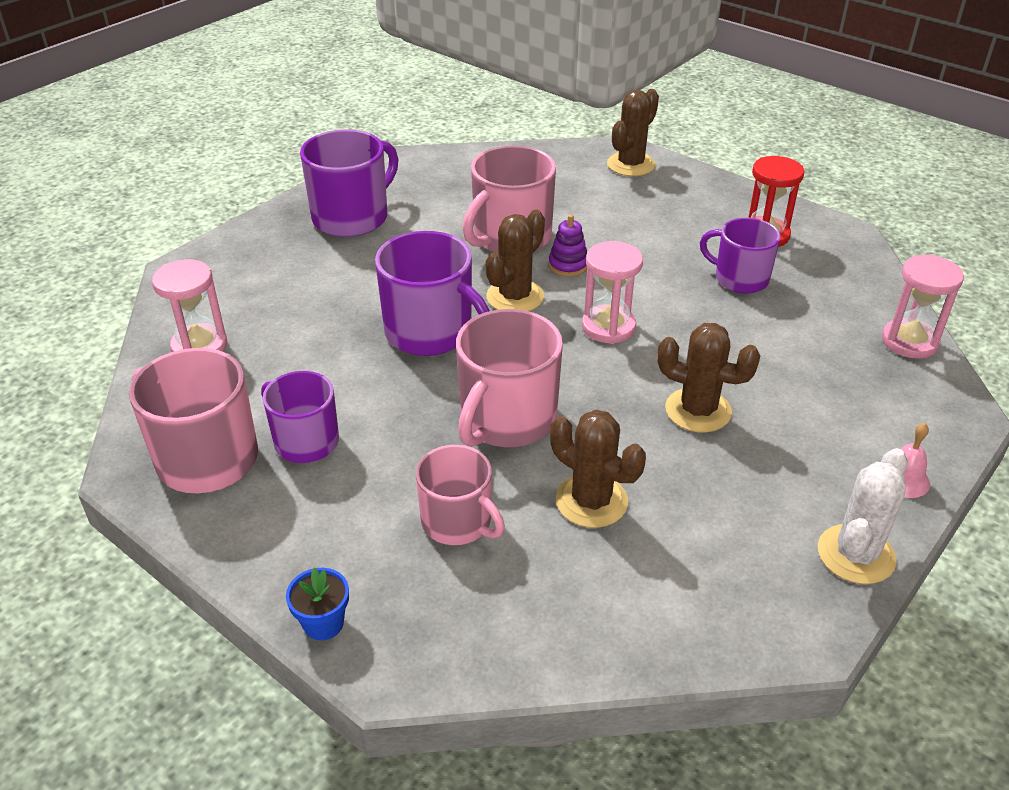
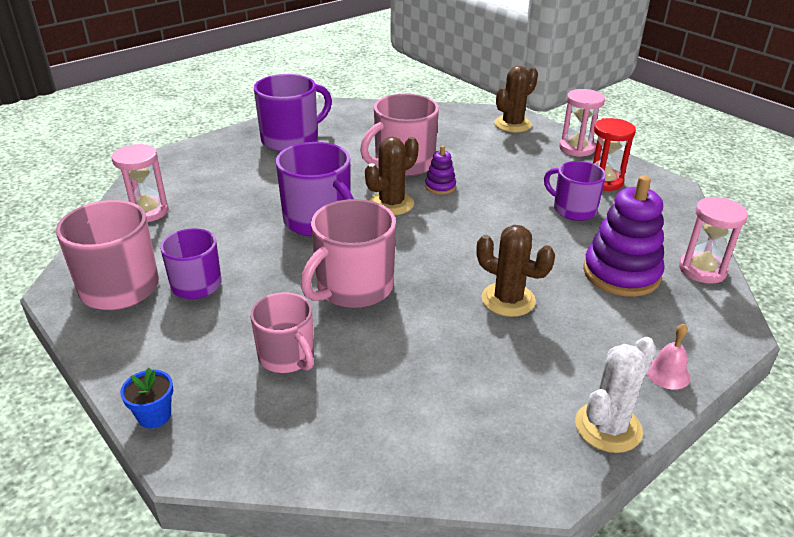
camera: 10 degrees right, 5 degrees down
brown cactus [550,410,646,528] -> none
pink hourglass [582,241,643,344] -> pink hourglass moved to [559,89,605,157]
none -> purple stacking toy [583,175,665,297]

